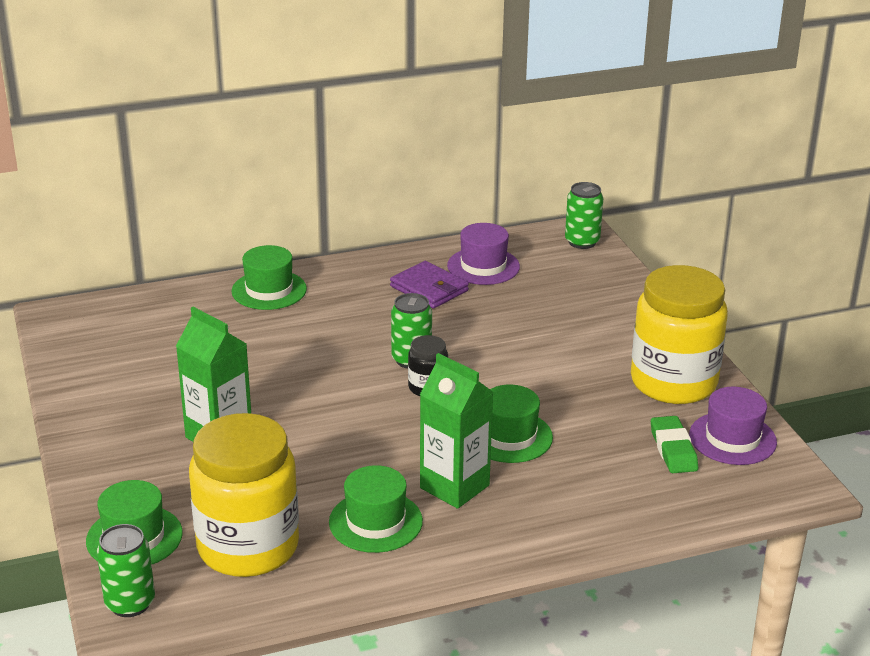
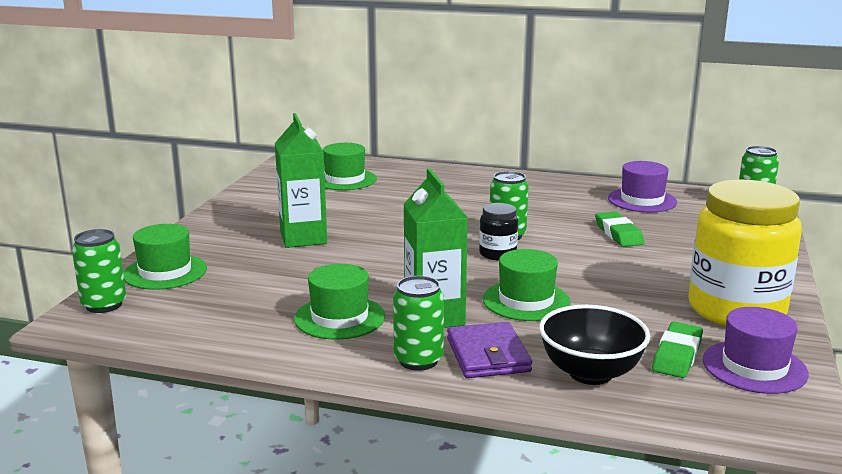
camera: 35 degrees right, 10 degrees down
yellow jar [189,413,299,577] -> none
green hat [231,245,307,310] -> green hat moved to [323,143,377,190]
purple wallet [390,261,469,309] -> purple wallet moved to [447,322,532,378]
none -> green can [393,276,444,371]
none -> black bowl [539,305,650,385]
none -> green eraser [595,211,644,247]

